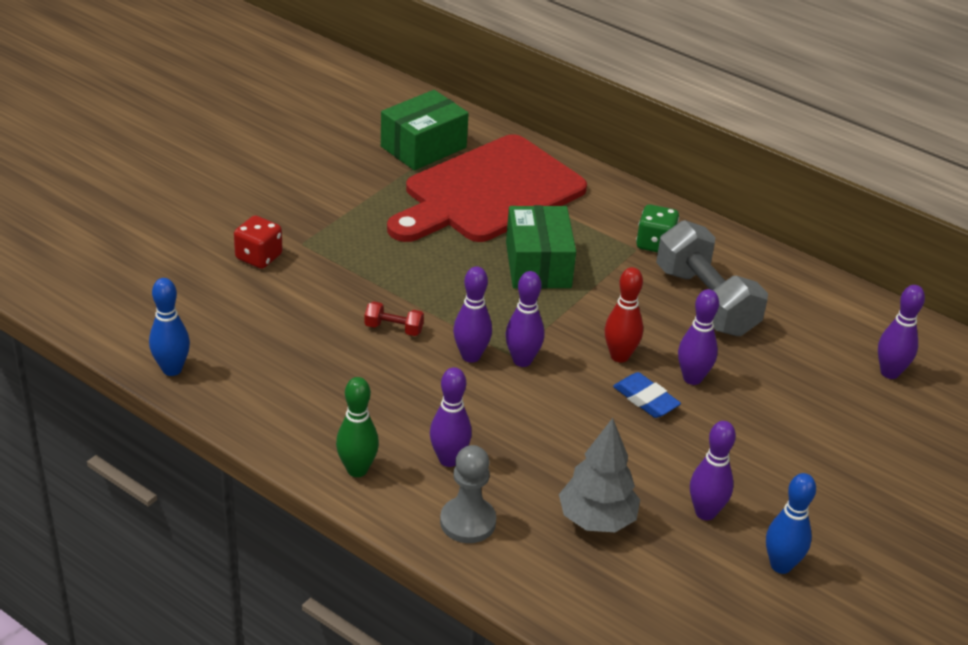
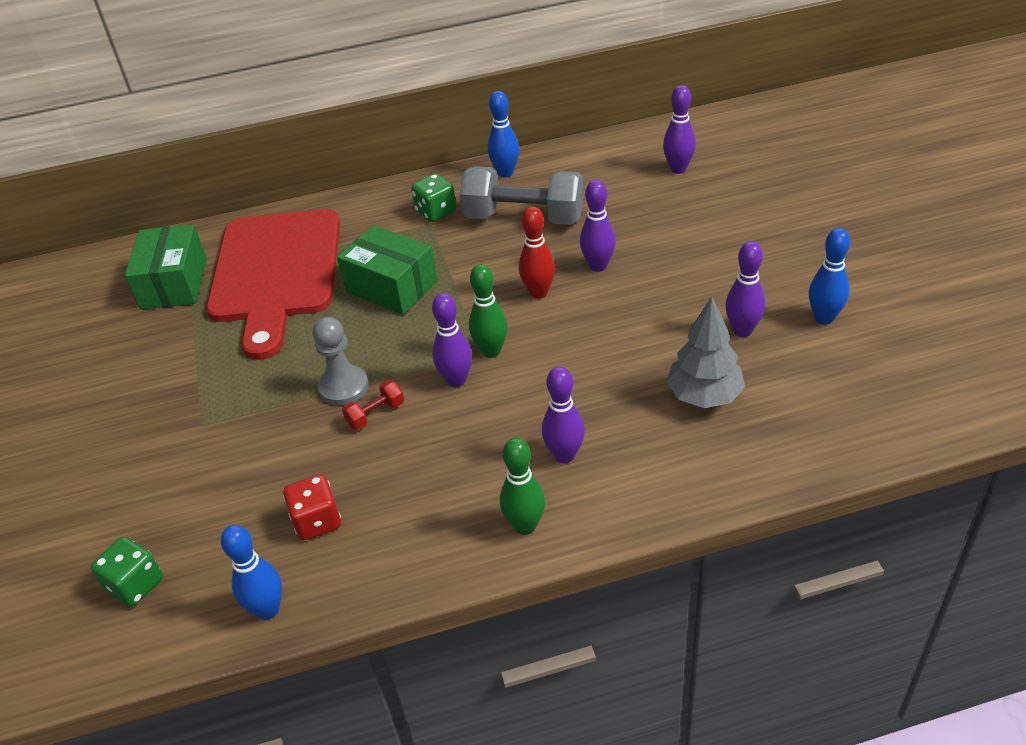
camera: 45 degrees left, 5 degrees up
red dice [234,215,283,269] -> red dice moved to [283,474,341,540]
grey pawn [440,445,496,543] -> grey pawn moved to [313,317,369,405]
purple bowling pin [505,271,544,367] -> green bowling pin [469,264,507,358]
blue eraser [613,372,681,418] -> none
none -> green dice [91,537,163,607]
none -> blue bowling pin [488,91,519,177]

